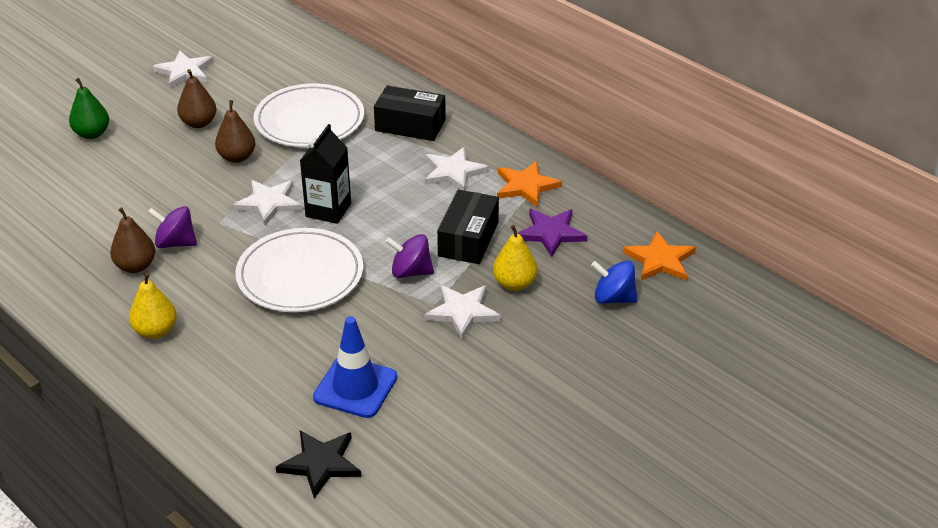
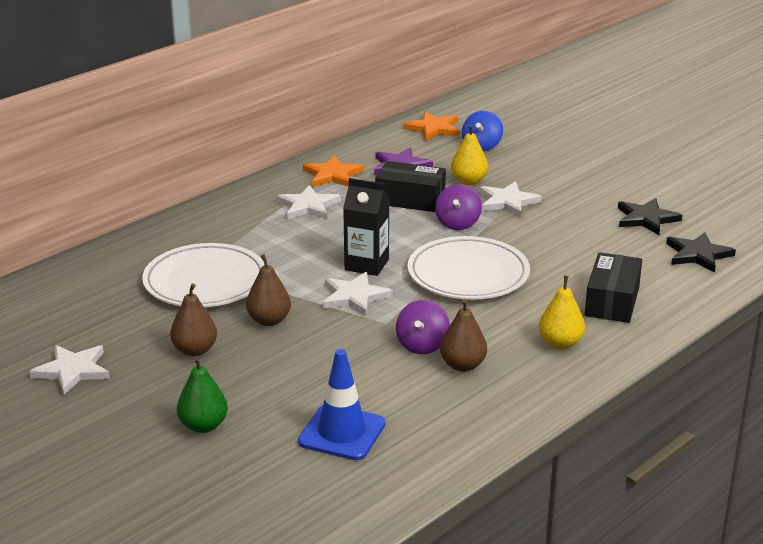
camera: 90 degrees left, 10 degrees down
blue traffic cone [313,316,397,418] -> blue traffic cone moved to [298,349,385,460]
black box [374,85,446,141] -> black box moved to [585,252,642,323]
none -> black star [618,198,682,235]

